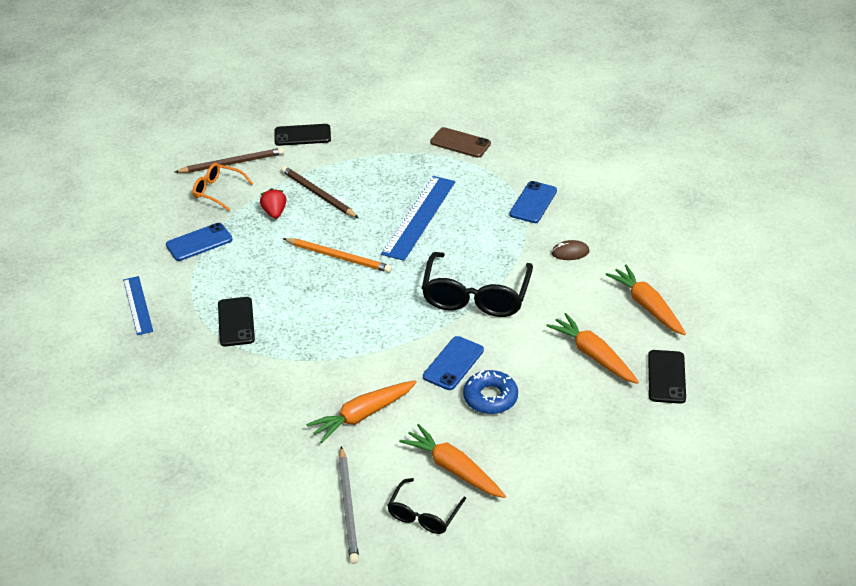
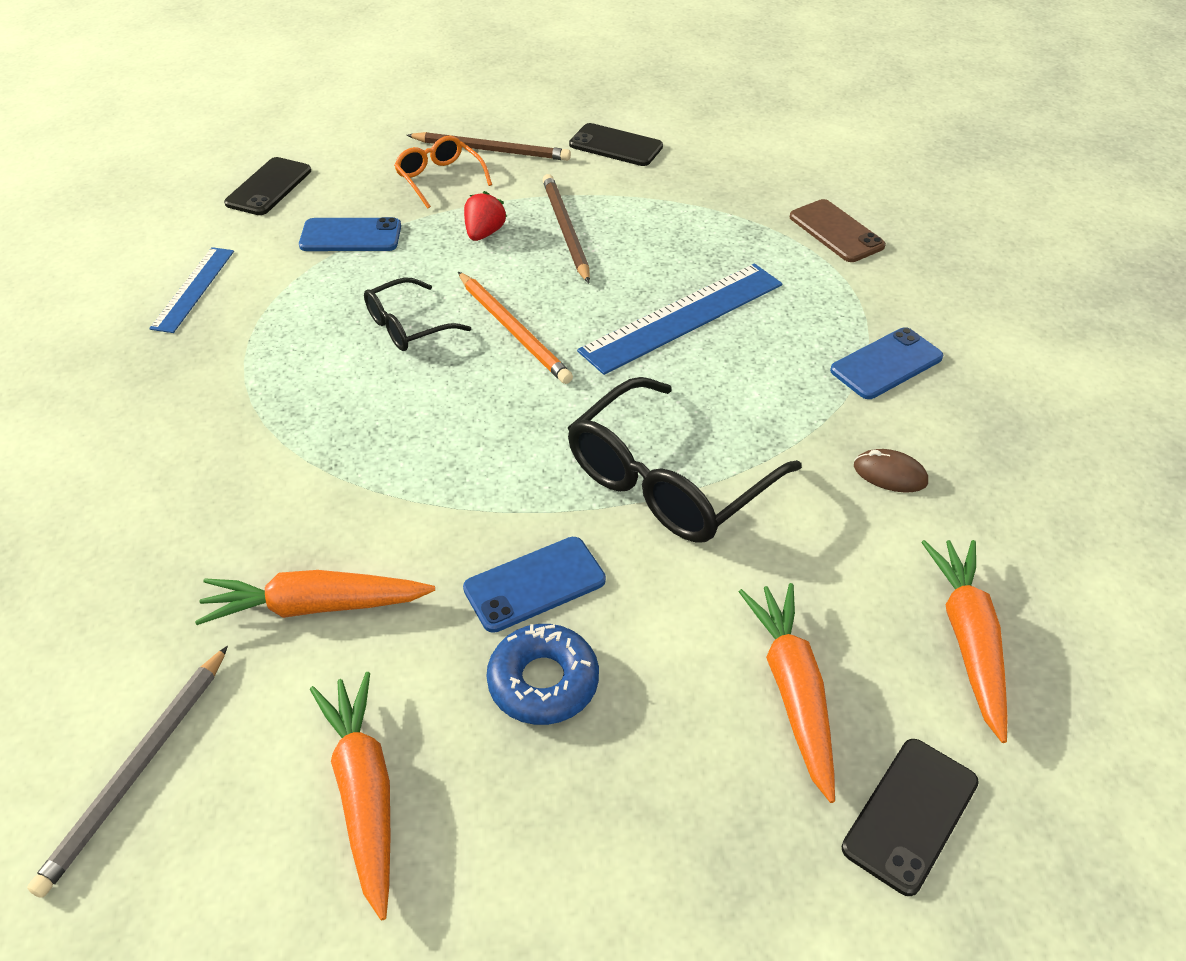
camera: 30 degrees right, 5 degrees up
black phone [218,297,255,347] -> black phone moved to [224,157,311,215]
black glasses [387,478,466,534] -> black glasses moved to [364,277,471,351]

